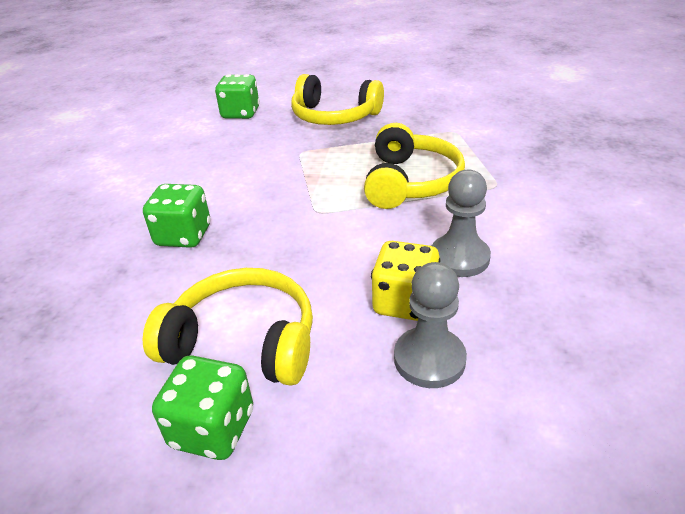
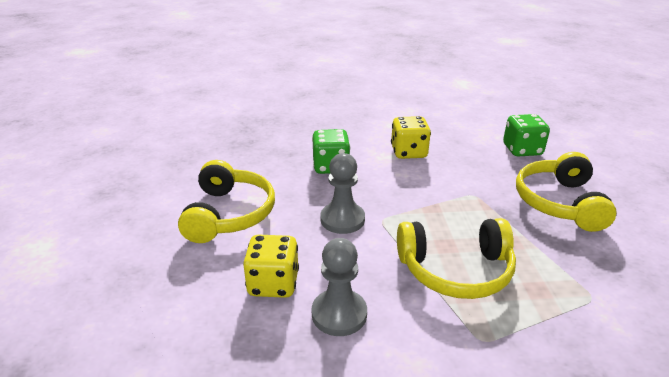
camera: 75 degrees right, 5 degrees down
green dice [152,356,253,460] -> none
grey pawn [394,262,467,388] -> grey pawn moved to [321,153,365,234]
none -> yellow dice [391,116,431,159]

